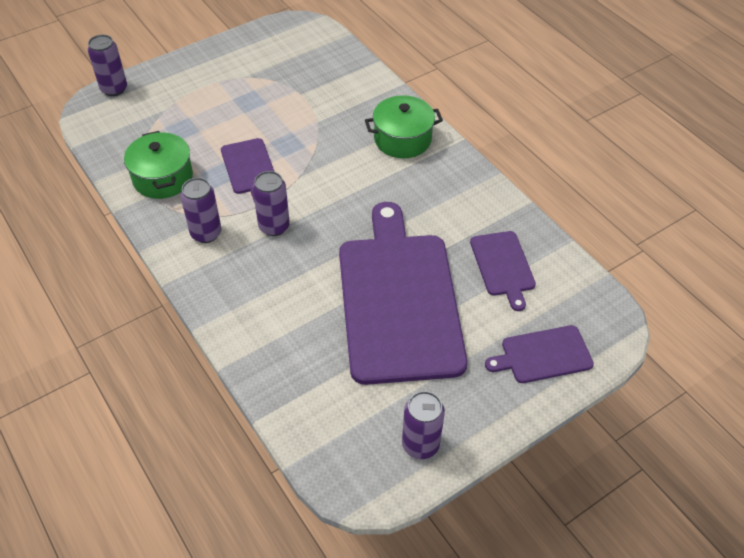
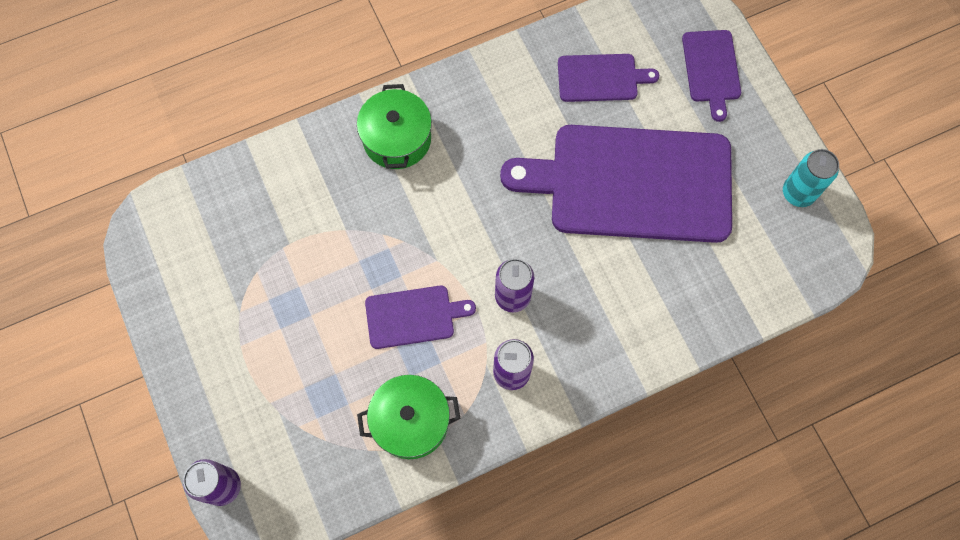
camera: 80 degrees left, 20 degrees up
purple can [402,391,445,459] -> turquoise can [783,149,839,207]

